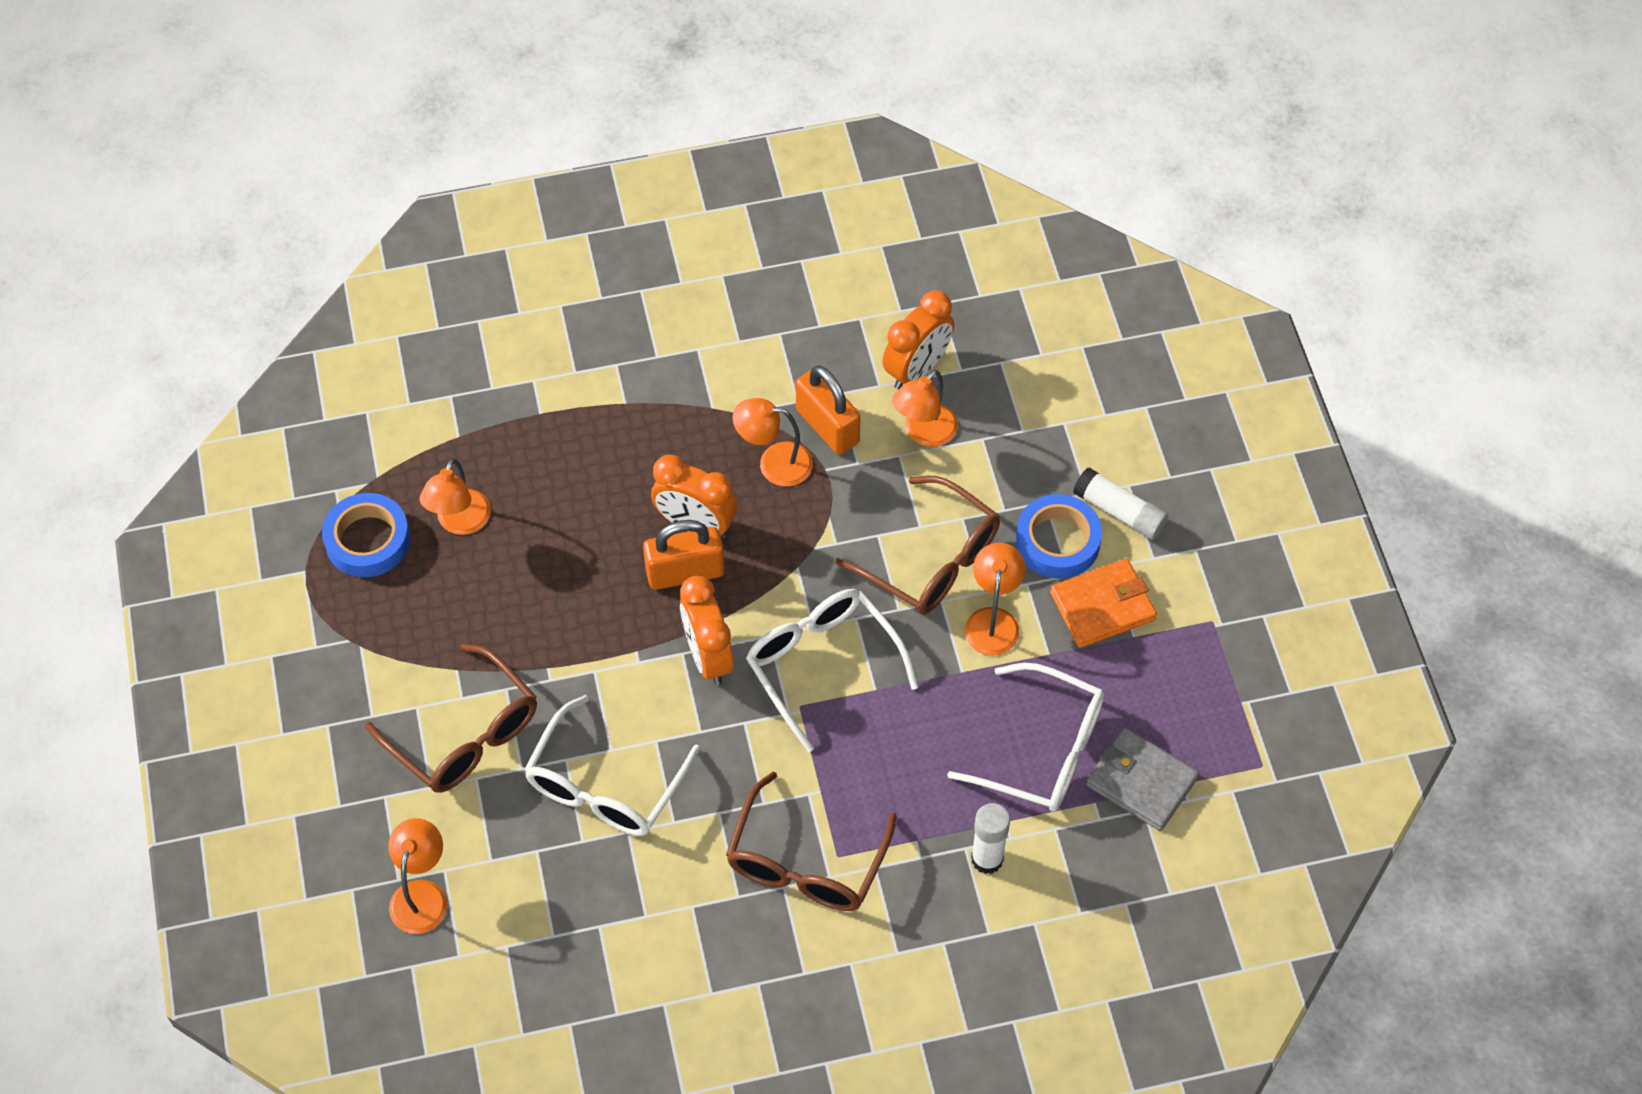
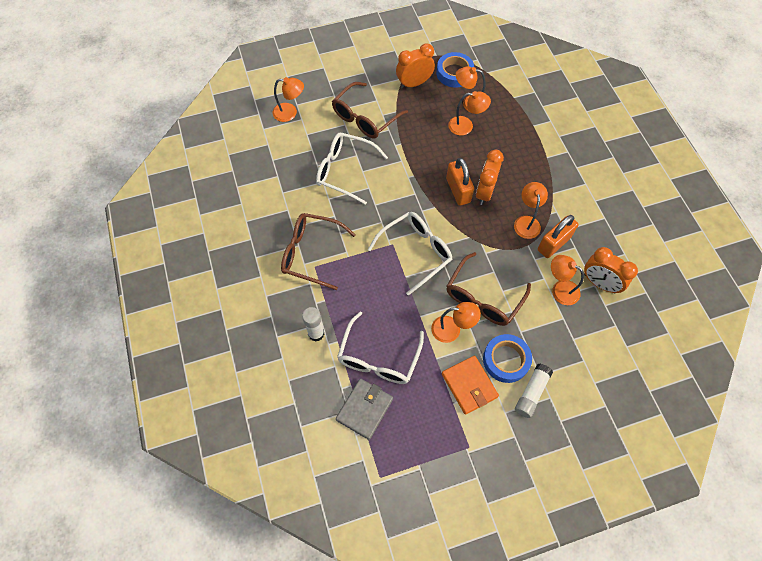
camera: 85 degrees right, 5 degrees up
orange clock [680,576,734,685] -> orange clock moved to [396,43,435,89]
none -> orange lamp [448,91,491,136]

